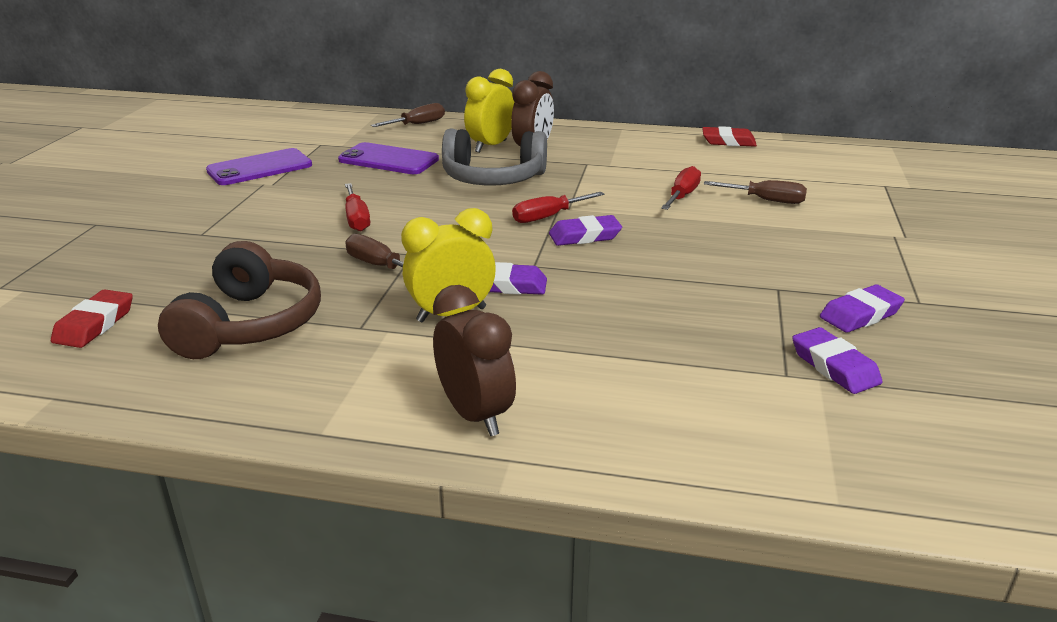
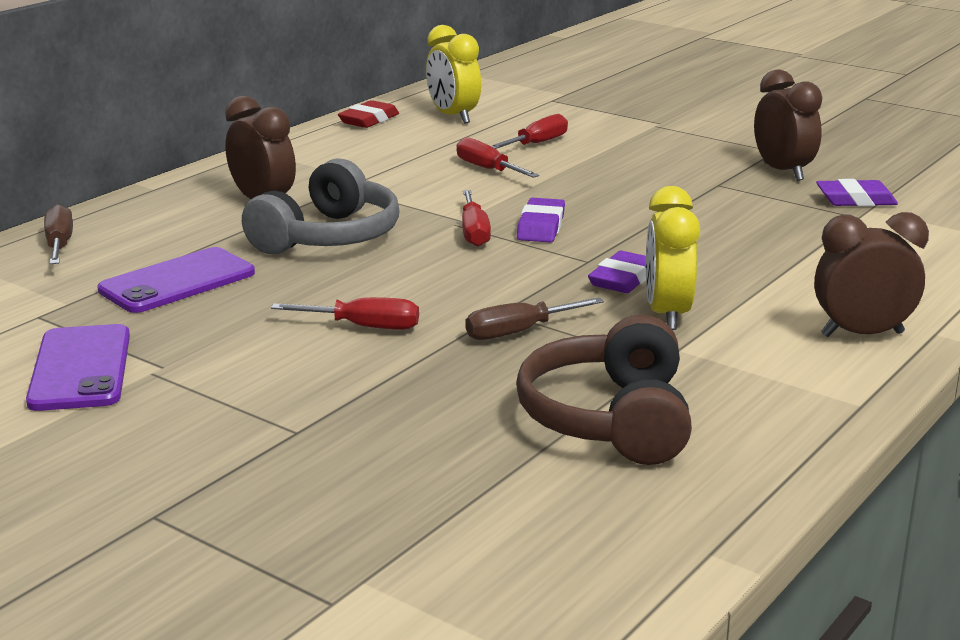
camera: 65 degrees left, 5 degrees down
red eraser [51,289,133,348] -> none
brown headphones [158,241,321,359] -> brown headphones turned 120 degrees counterclockwise [516,315,692,465]
yellow clock [464,69,515,153] -> yellow clock moved to [426,25,481,124]
brown screwdriver [704,180,807,204] -> red screwdriver [491,114,568,149]
purple eraser [820,284,905,333] -> brown clock [754,69,822,181]

